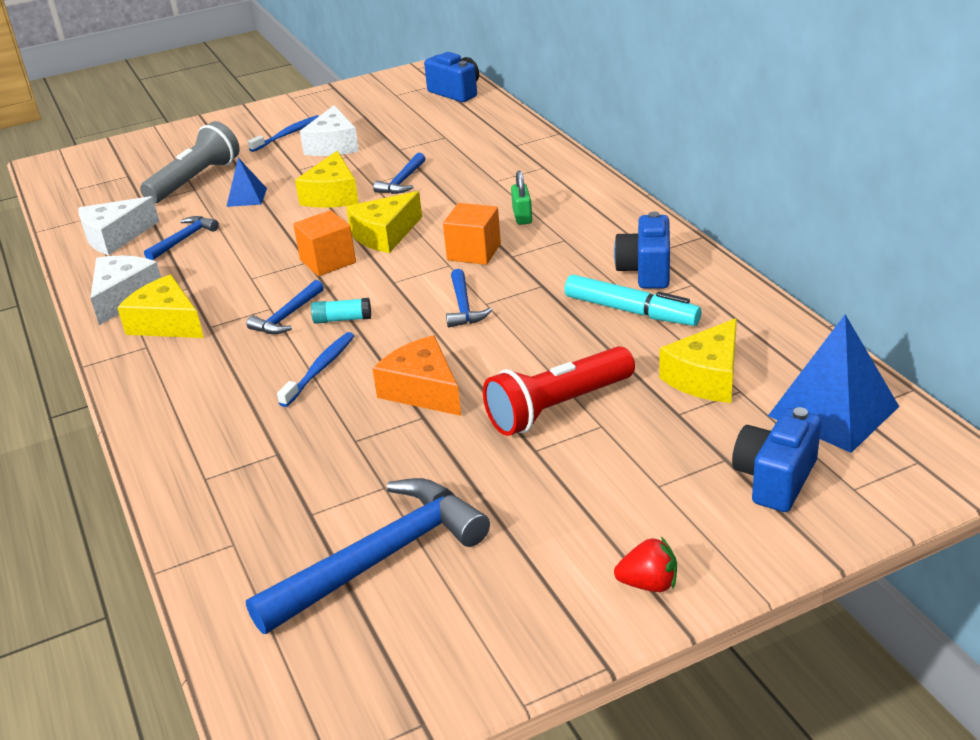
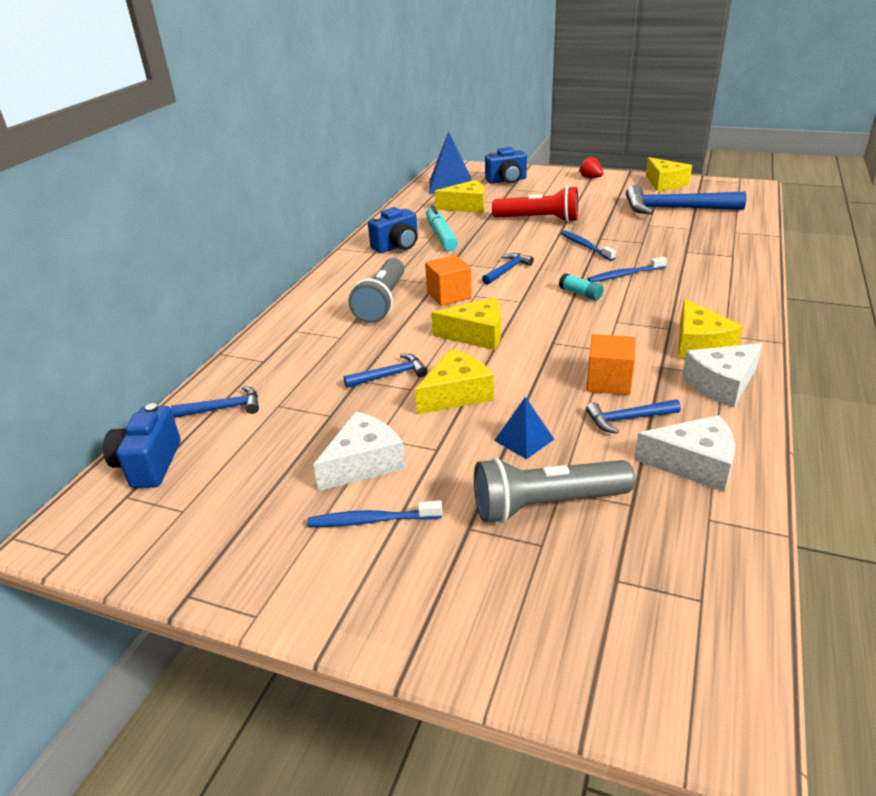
camera: 135 degrees left, 0 degrees up
blue hammer [247,280,324,334] -> blue hammer moved to [171,386,259,418]
orange cube [293,210,356,276] -> orange cube moved to [586,334,635,395]
orange cheese [372,335,461,416] -> blue toothbrush [561,230,616,261]
green padlock [511,170,532,225] -> grey flashlight [348,258,404,323]
none -> yellow cheese [646,157,692,191]

